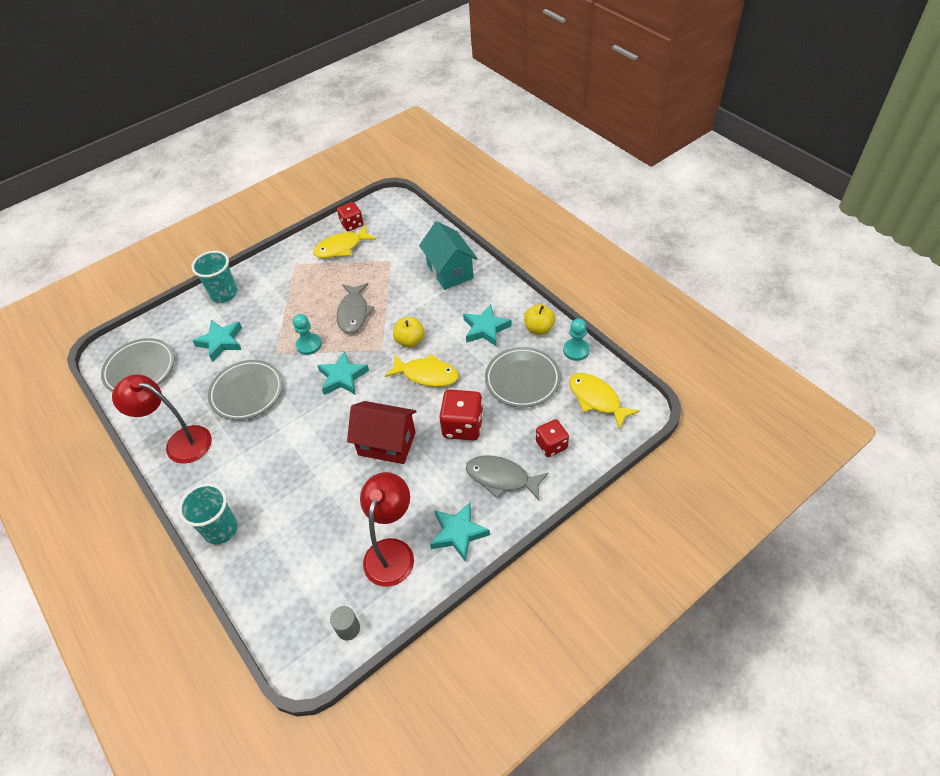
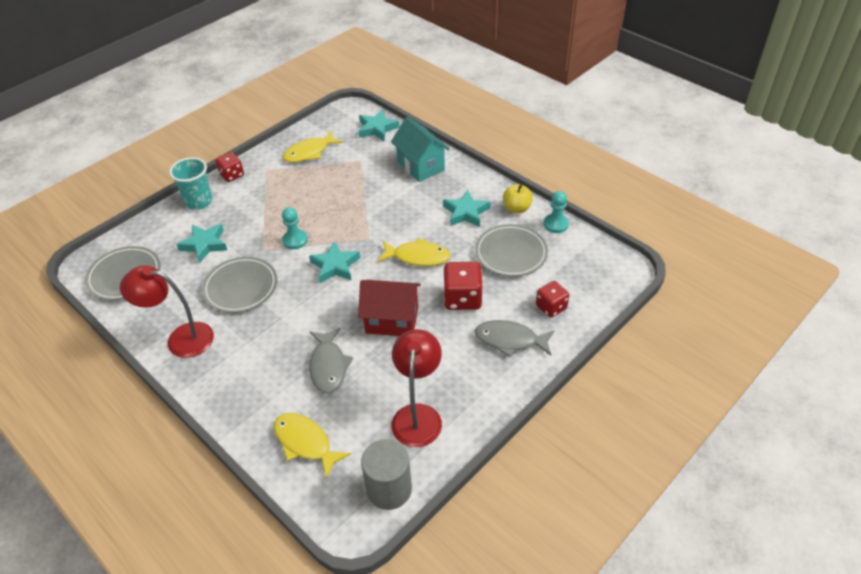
camera: 10 degrees left, 5 degrees down
turquoise cup [178,483,238,544] -> none
grey cylinder [330,606,360,641] -> grey cylinder [361,439,412,510], size x1.90
red dice [337,202,364,231] -> red dice moved to [215,152,244,182]
grey fish [337,283,375,333] -> grey fish moved to [309,328,353,393]
yellow apple [393,317,424,347] -> none
turquoise star [430,502,490,562] -> turquoise star moved to [359,110,399,141]
yellow fish [569,373,640,429] -> yellow fish moved to [274,413,351,479]

